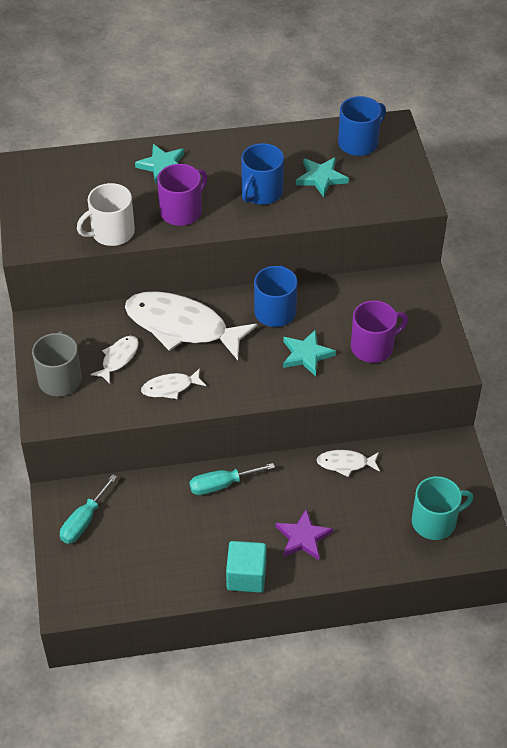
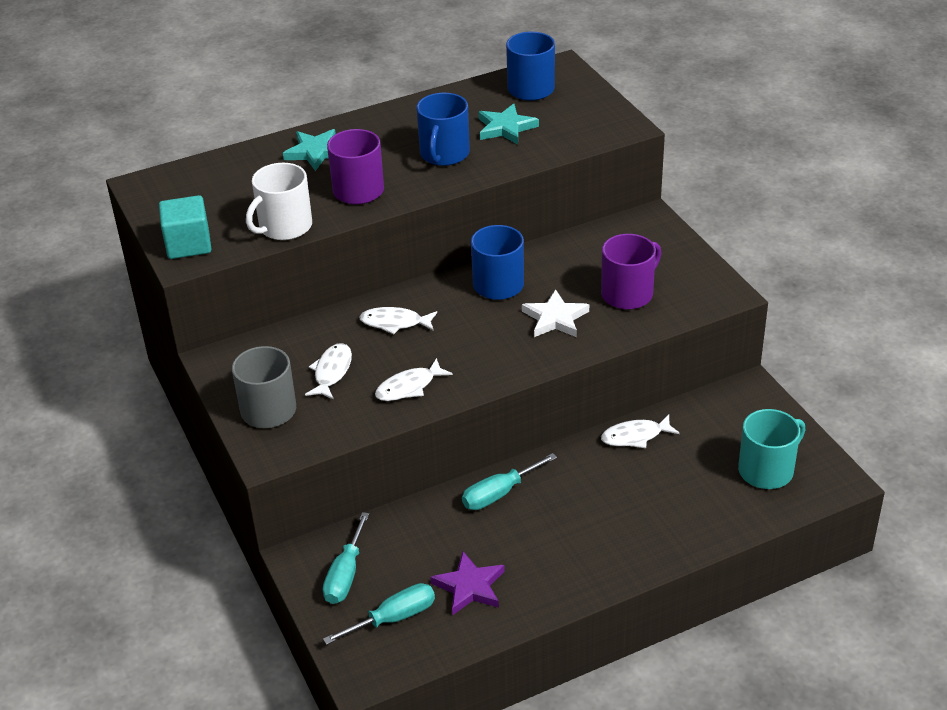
camera: 15 degrees left, 10 degrees down
white fish [125,291,258,360] -> white fish [359,307,437,334], size x0.46
turquoise cube [226,541,267,593] -> turquoise cube moved to [159,195,211,259]
purple star [276,509,333,560] -> purple star moved to [430,552,505,615]
turquoise star [283,330,336,376] -> white star [522,289,589,337]
none -> turquoise screwdriver [323,583,435,645]

